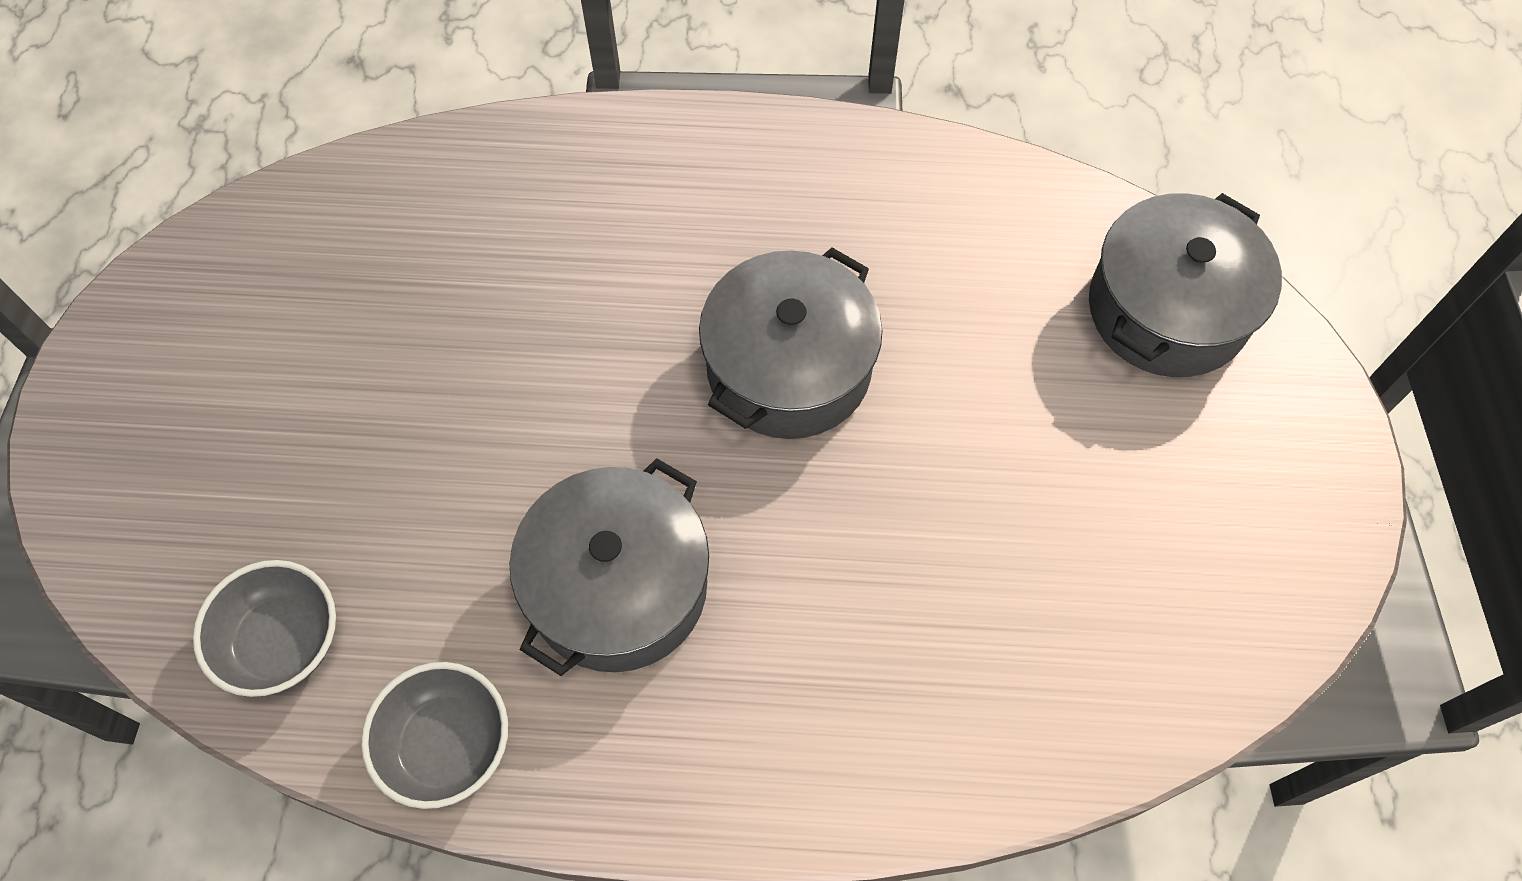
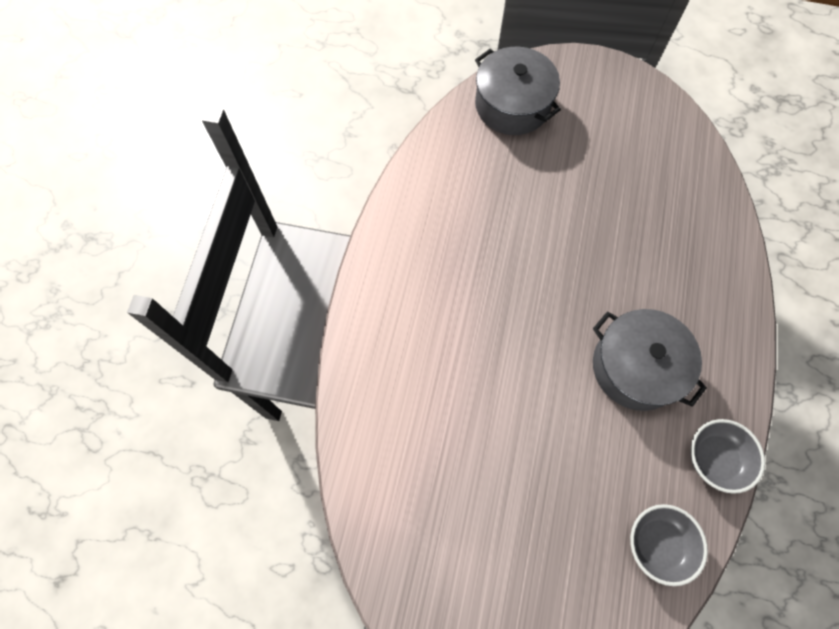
camera: 80 degrees left, 5 degrees up
grey pot [699,247,883,439] -> none

